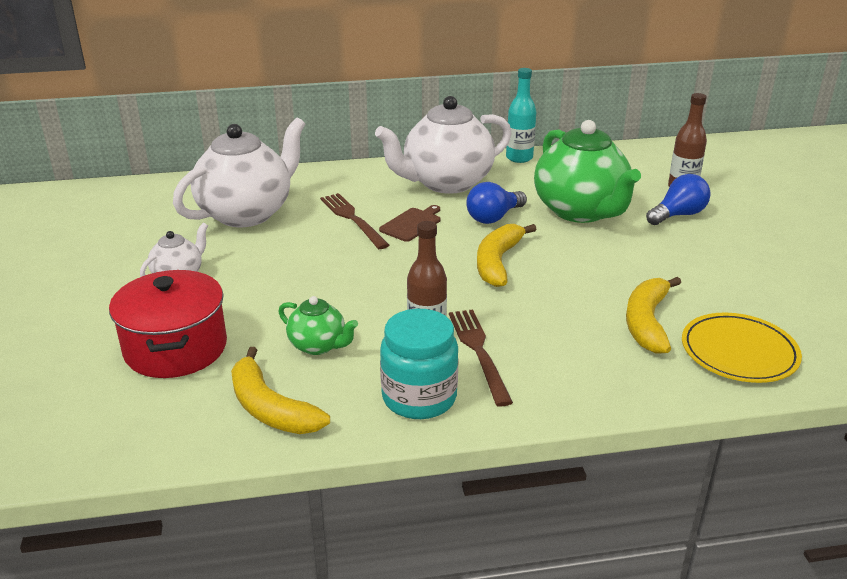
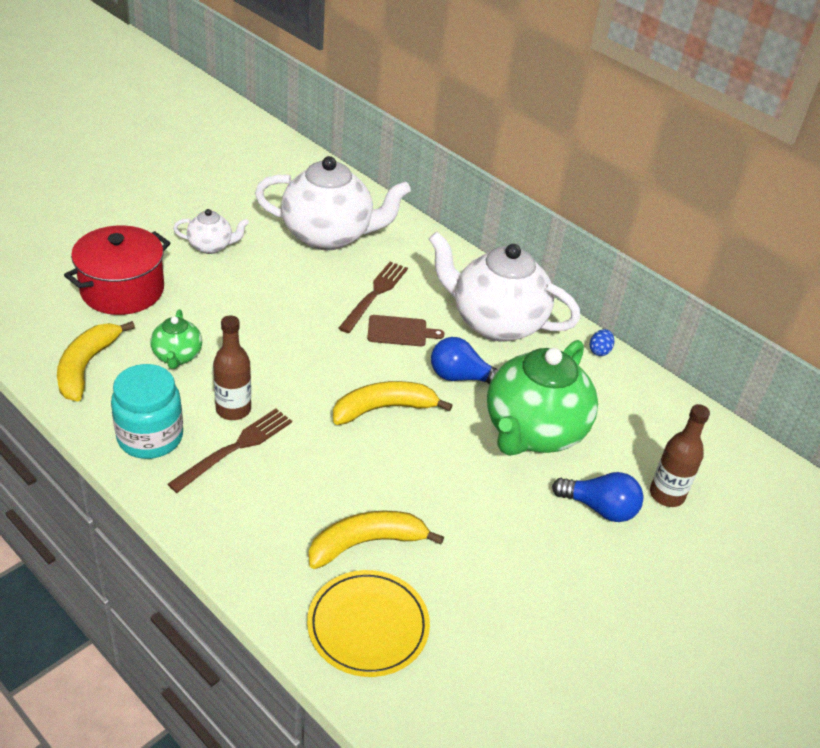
camera: 50 degrees right, 10 degrees up
turquoise bottle [506,68,536,163] -> blue egg [589,329,614,356]

